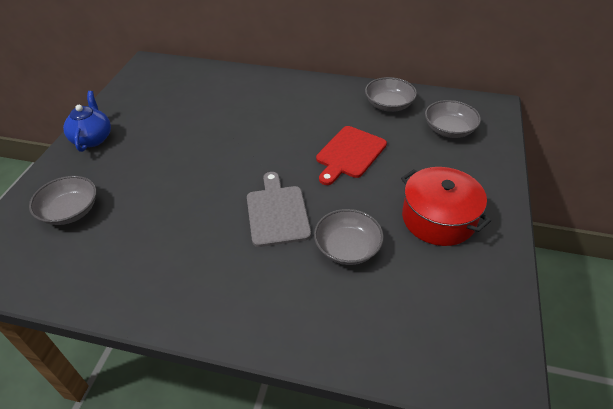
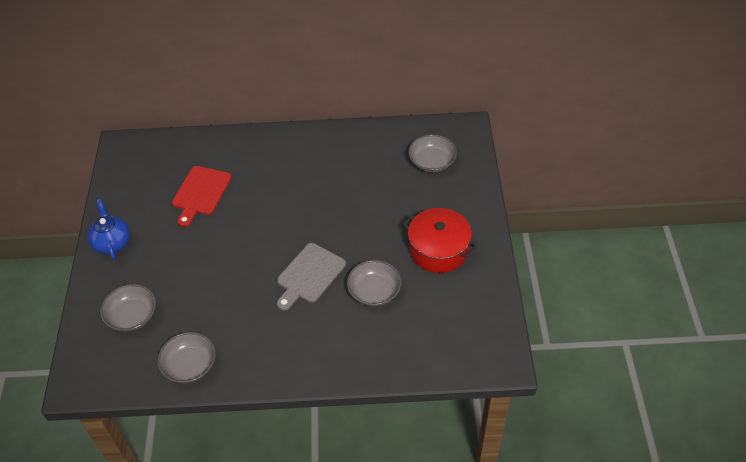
camera: 15 degrees left, 5 degrees up
grey cutting board [247,172,311,247] -> grey cutting board turned 120 degrees counterclockwise [277,243,346,311]
red cutting board [316,126,387,185] -> red cutting board moved to [172,166,232,227]
grey bowl [365,77,417,112] -> grey bowl moved to [158,332,216,383]

